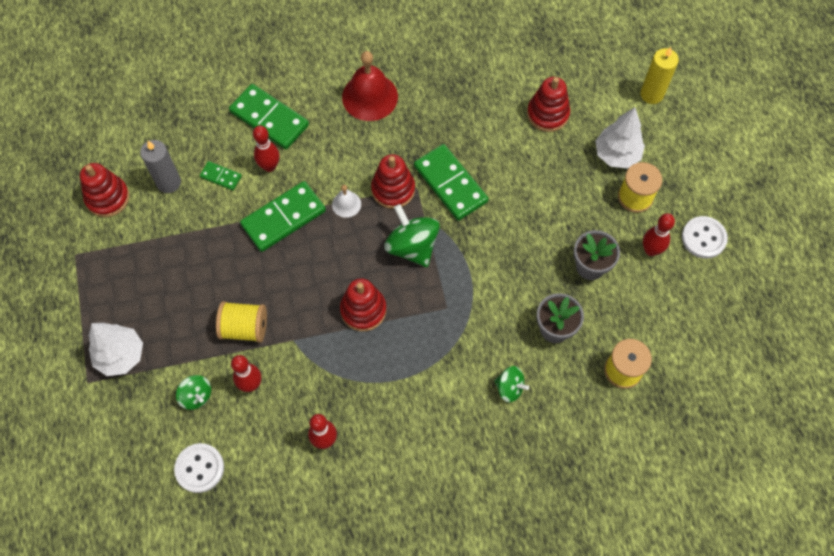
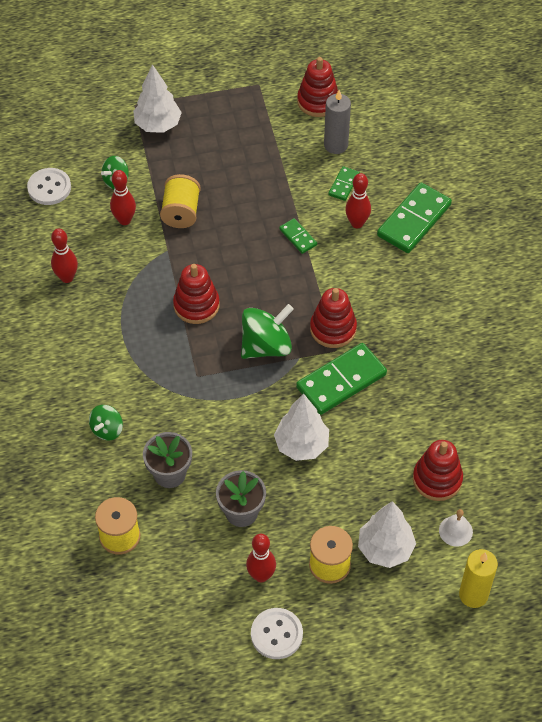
camera: 90 degrees right, 10 degrees down
green domino [240,181,326,252] -> green domino [279,218,317,254], size x0.49
white bell [332,185,361,218] -> white bell moved to [439,509,473,547]
red bell [342,51,398,121] -> none
none -> white tree [274,393,329,461]

